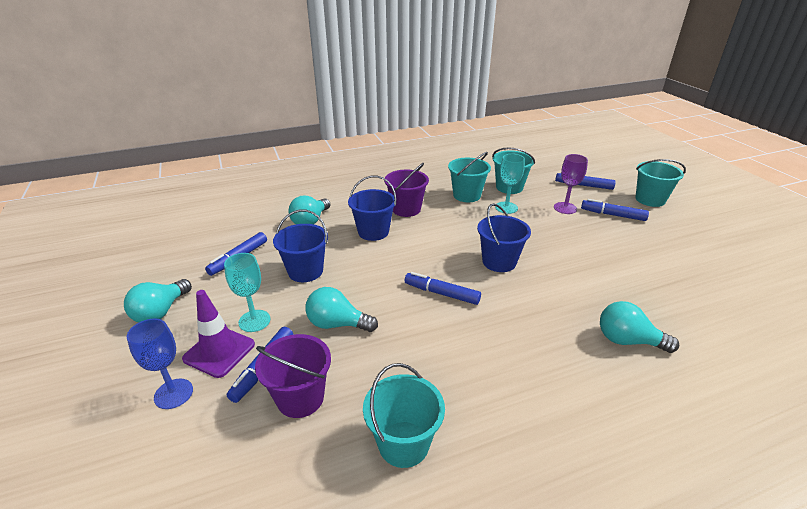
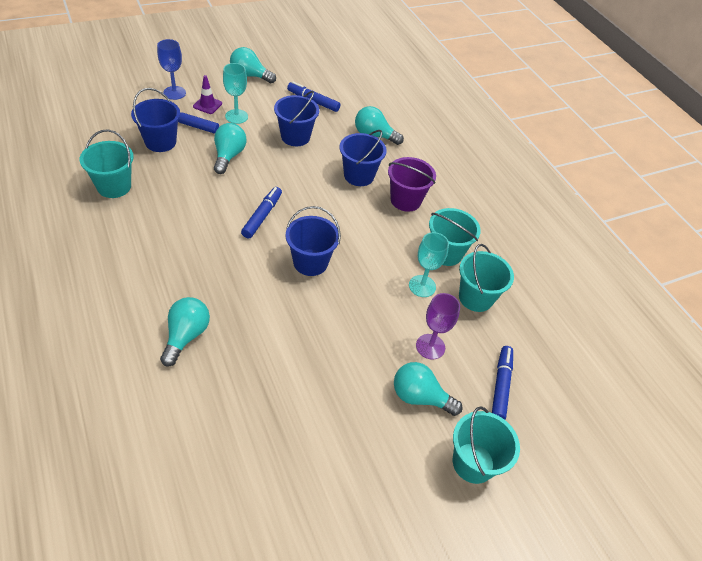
camera: 80 degrees right, 15 degrees up
purple traffic cone [182,290,255,378] -> purple traffic cone [193,75,222,114], size x0.64
purple bucket [255,334,331,418] -> blue bucket [131,88,180,152]
blue marker [581,199,649,221] -> turquoise light bulb [394,362,463,416]

